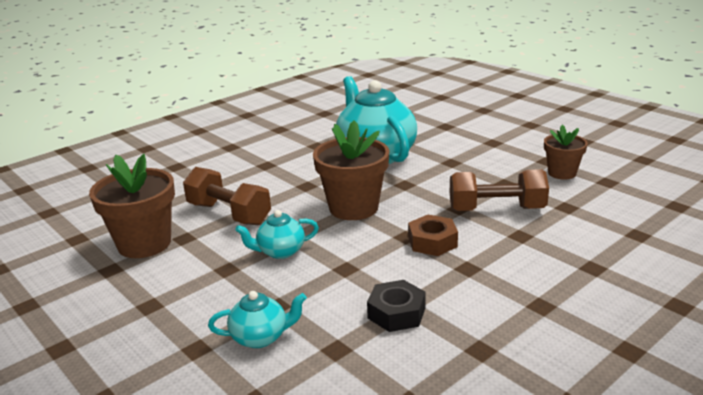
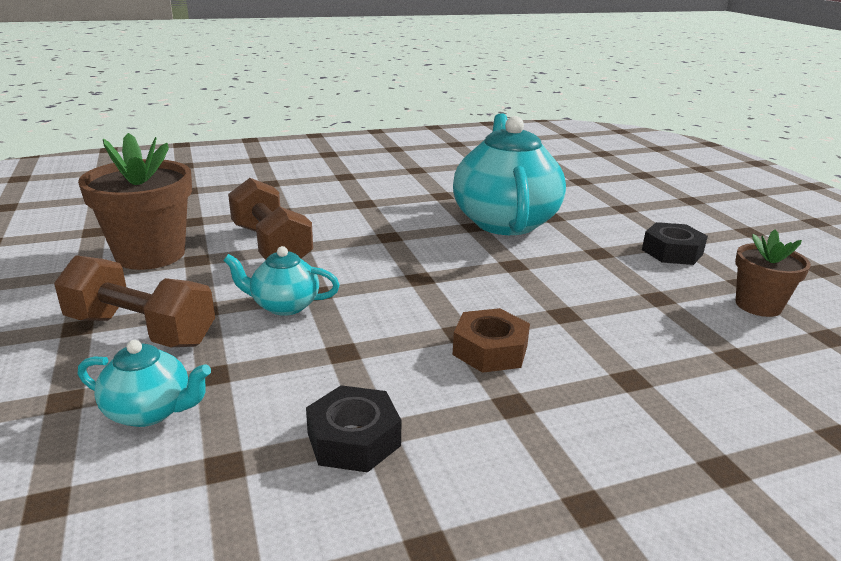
camera: 20 degrees right, 0 degrees up
brown flower pot [313,120,390,220] -> none
brown dumbbell [450,169,549,211] -> brown dumbbell moved to [54,255,215,347]
none -> black nut [642,222,708,265]

